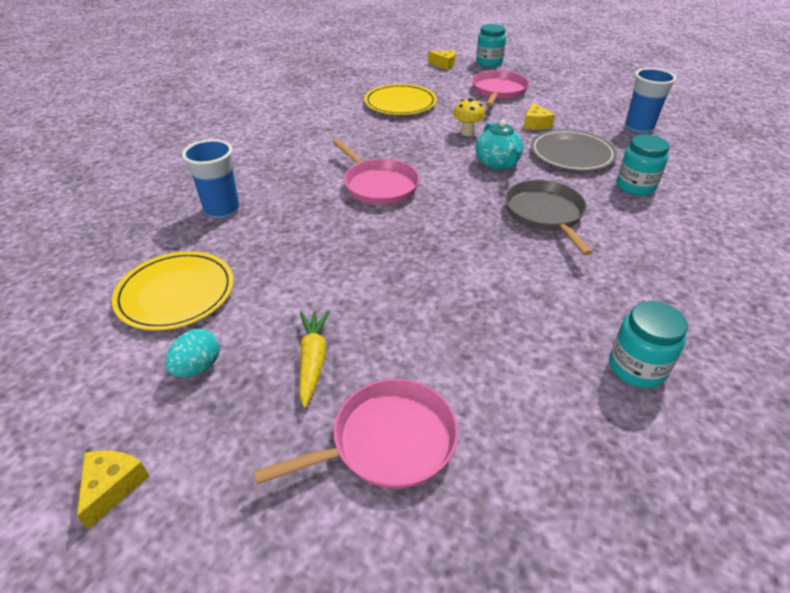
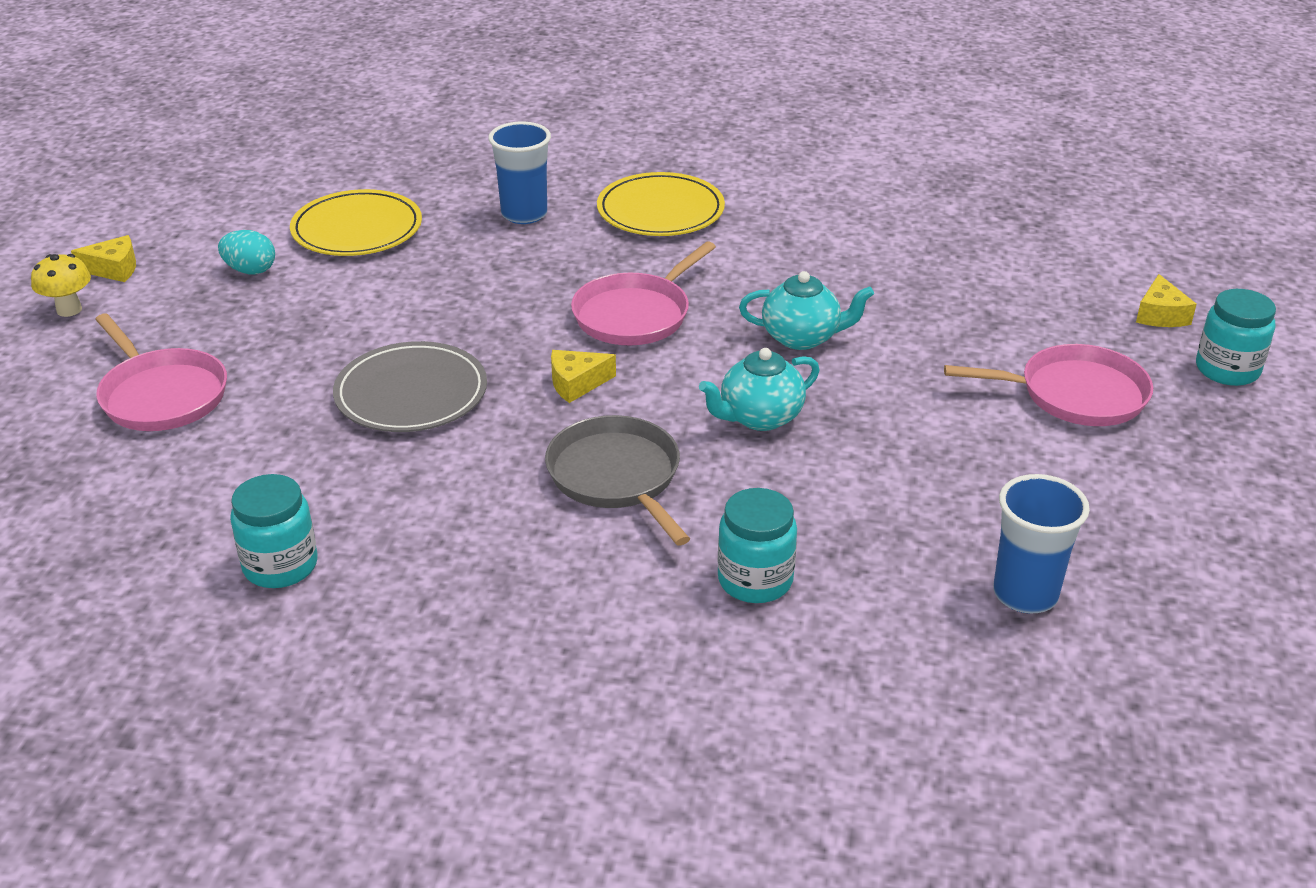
camera: 75 degrees right, 5 degrees down
yellow carrot [299,311,330,408] -> none
yellow plate [364,84,437,115] -> yellow plate moved to [597,172,725,236]
yellow mushroom [453,98,485,136] -> yellow mushroom moved to [31,254,91,317]
grey pan [505,180,593,256] -> grey pan turned 90 degrees counterclockwise [545,415,690,545]
yellow cheese [524,103,555,130] -> yellow cheese moved to [551,350,616,403]
grey plate [530,129,617,171] -> grey plate moved to [333,341,487,432]
none -> turquoise teapot [739,271,874,350]

